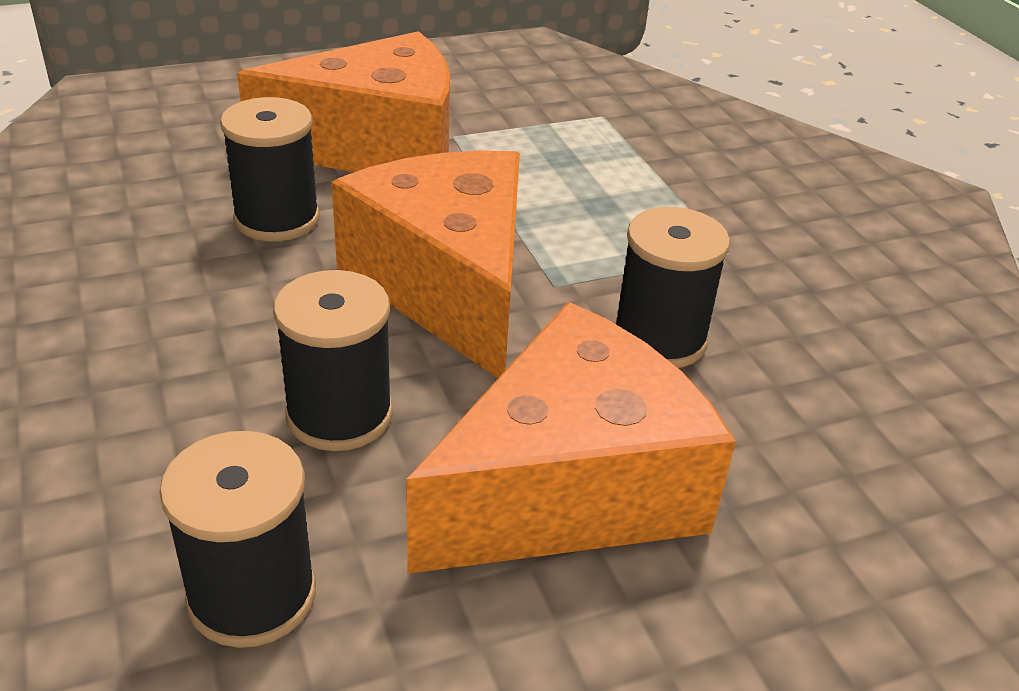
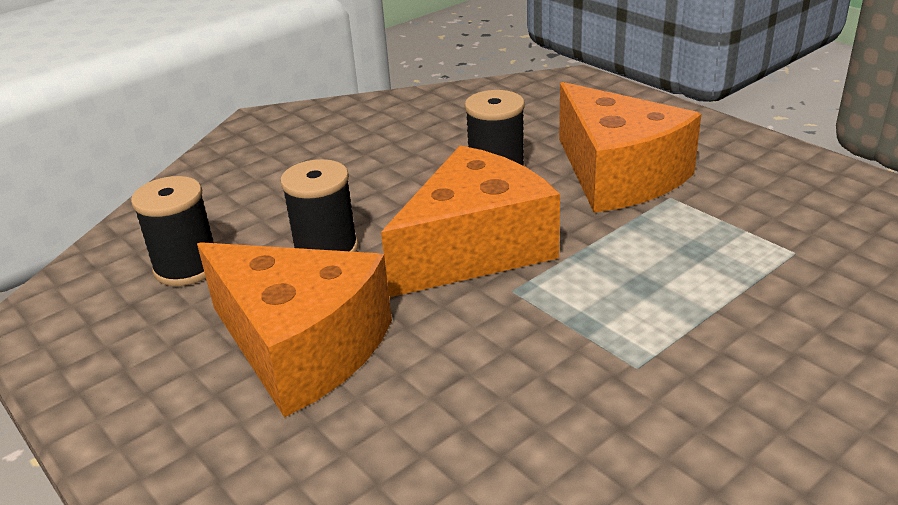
camera: 75 degrees right, 5 degrees down
black spool [615,207,730,368] -> none

